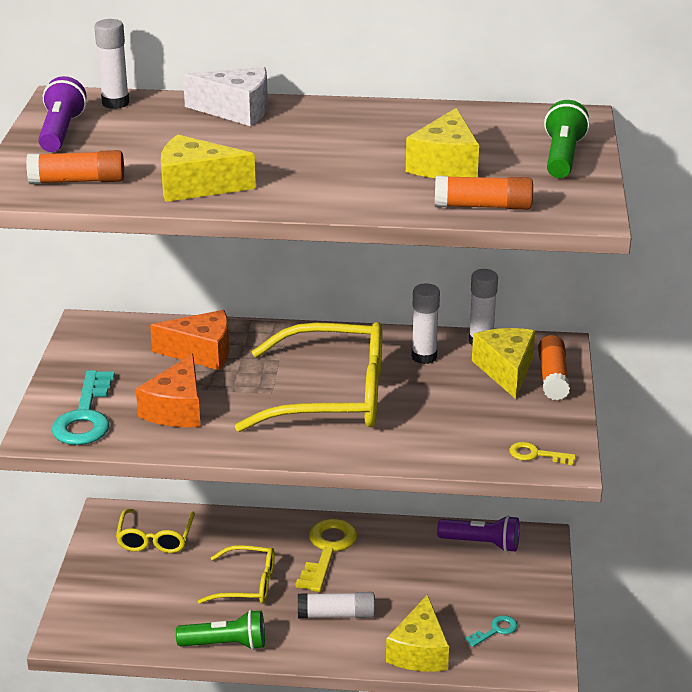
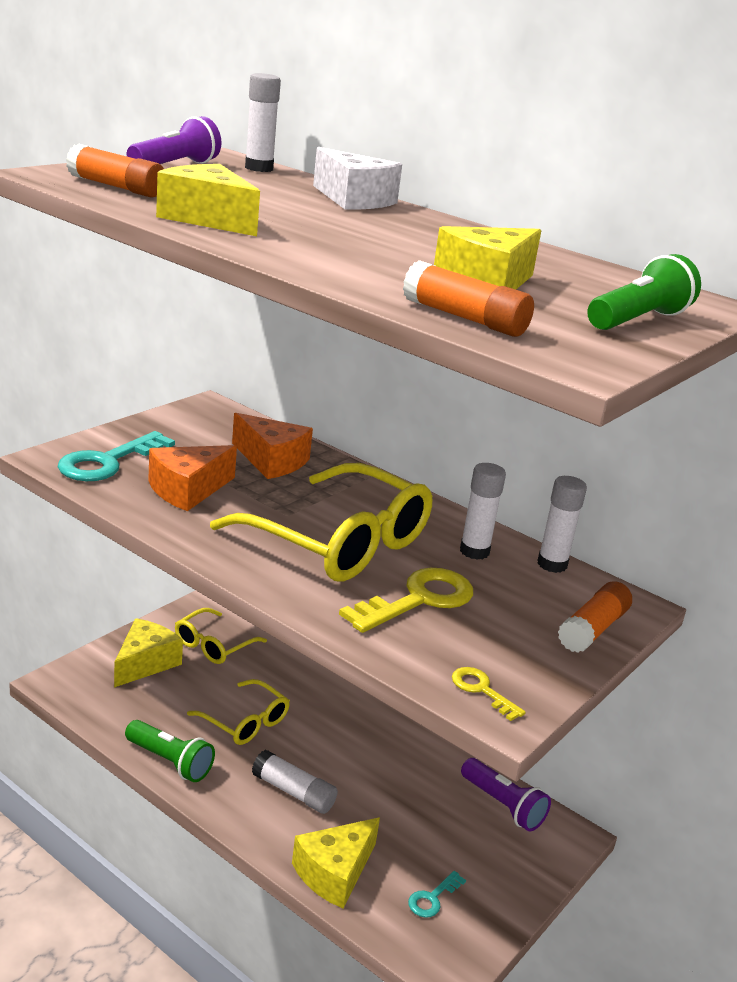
camera: 30 degrees right, 5 degrees down
yellow key [296,519,357,592] -> yellow key moved to [339,568,473,633]
turquoise key [465,615,517,647] -> turquoise key turned 135 degrees clockwise [408,871,466,918]
yellow cheese [472,328,535,399] -> yellow cheese moved to [114,618,183,688]

